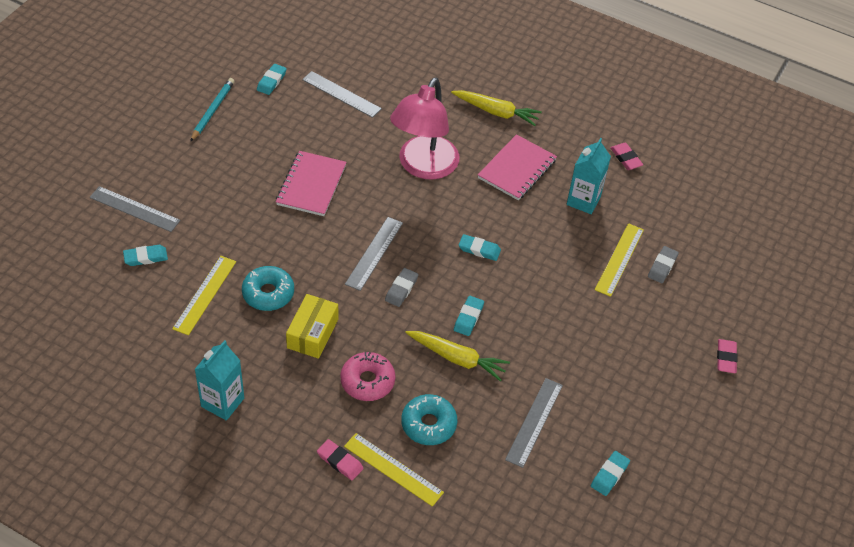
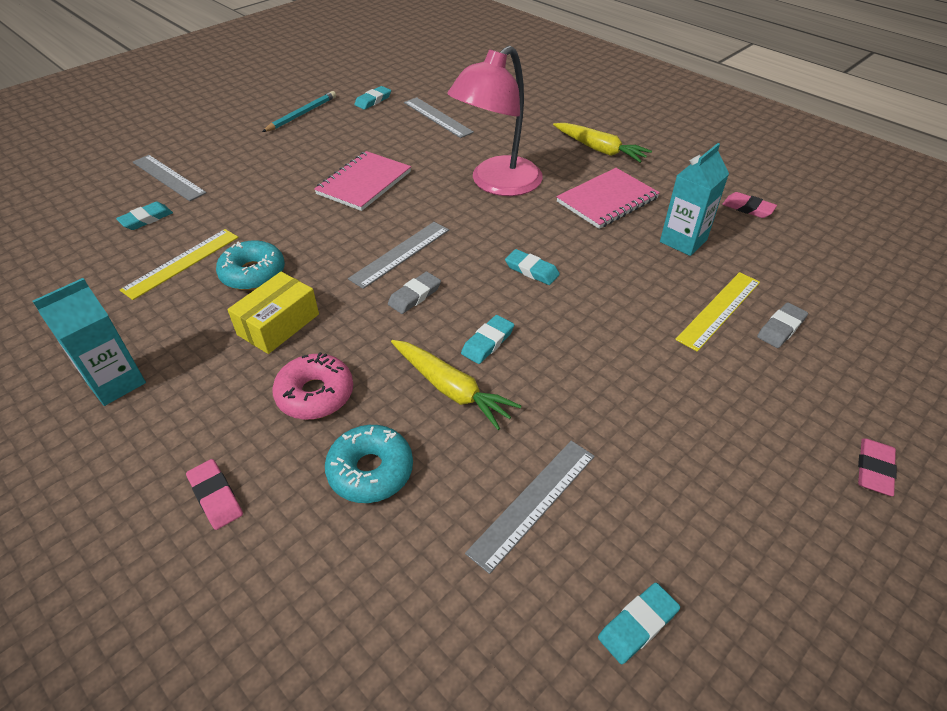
camera: 20 degrees right, 5 degrees down
turquoise eraser [123,245,168,266] -> turquoise eraser turned 45 degrees counterclockwise [116,202,173,230]
yellow ruler [344,433,444,507] -> none
pink eraser [610,143,643,170] -> pink eraser turned 45 degrees counterclockwise [722,192,777,218]

